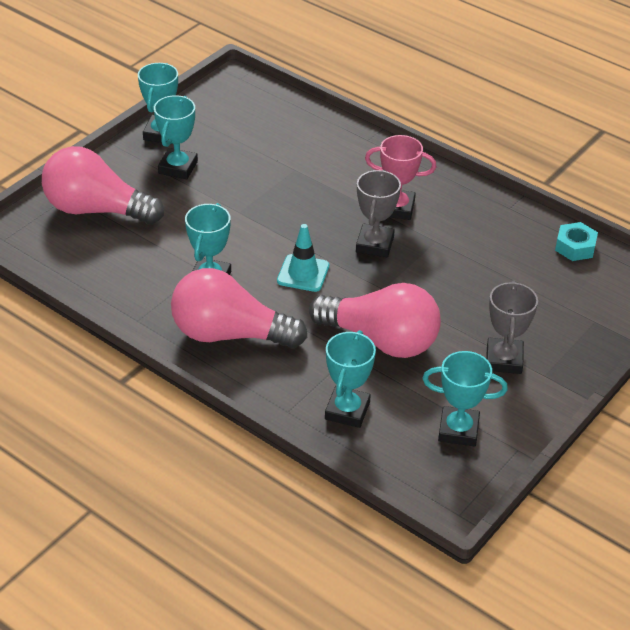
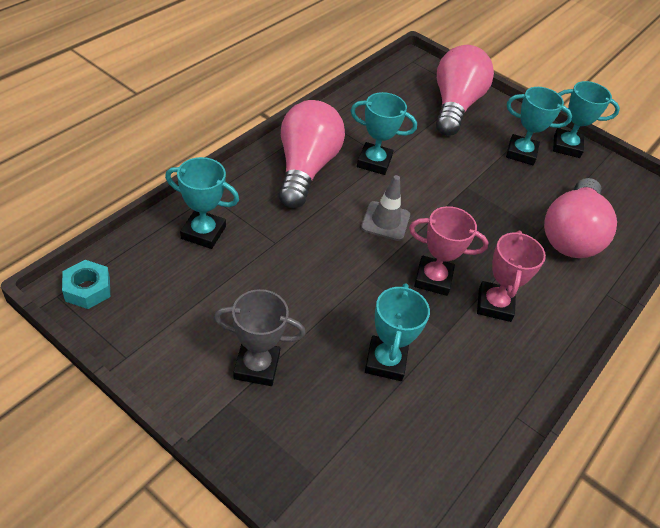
camera: 85 degrees right, 5 degrees up
turquoise traffic cone [277,224,329,292] -> grey traffic cone [361,175,410,241]
pink light bulb [309,283,441,358] -> pink light bulb moved to [544,178,617,258]
grey trophy [356,170,401,257] -> pink trophy [409,206,489,296]
turquoise trophy [423,351,508,447] -> turquoise trophy moved to [365,283,430,381]
turquoise nut [555,222,598,261] -> turquoise nut moved to [62,260,110,309]

